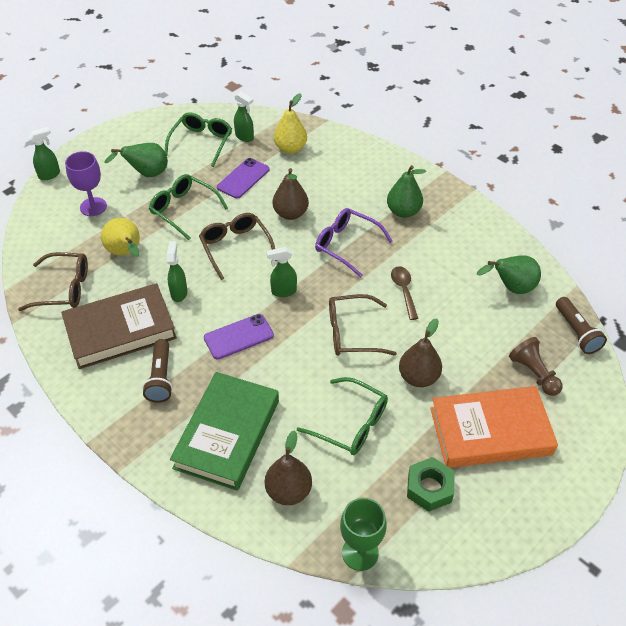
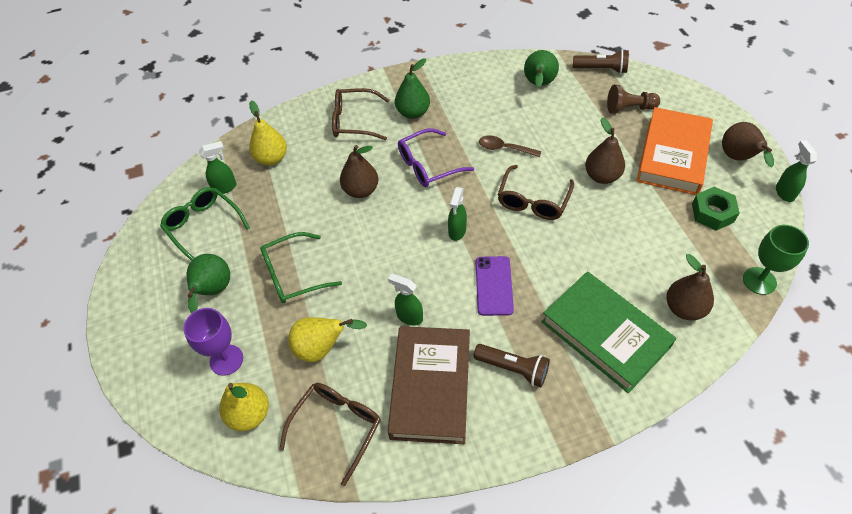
camera: 60 degrees left, 5 degrees up
green spray bottle [28,127,60,180] -> green spray bottle moved to [776,140,817,202]
brown glasses [199,213,277,280] -> brown glasses moved to [332,88,389,140]
purple phone [217,158,270,199] -> none
green glasses [297,377,388,455] -> none
none -> yellow pear [220,383,269,431]
none -> brown pear [722,122,774,167]

